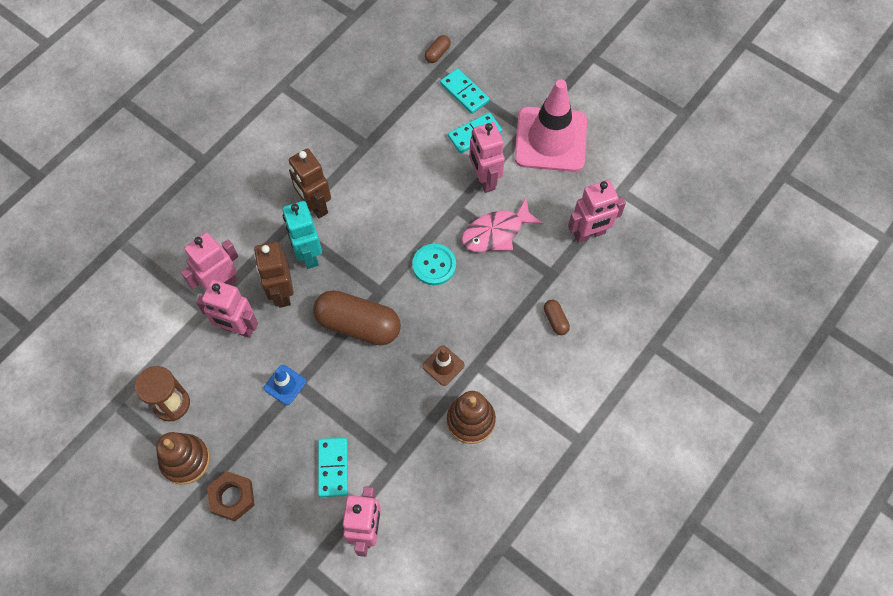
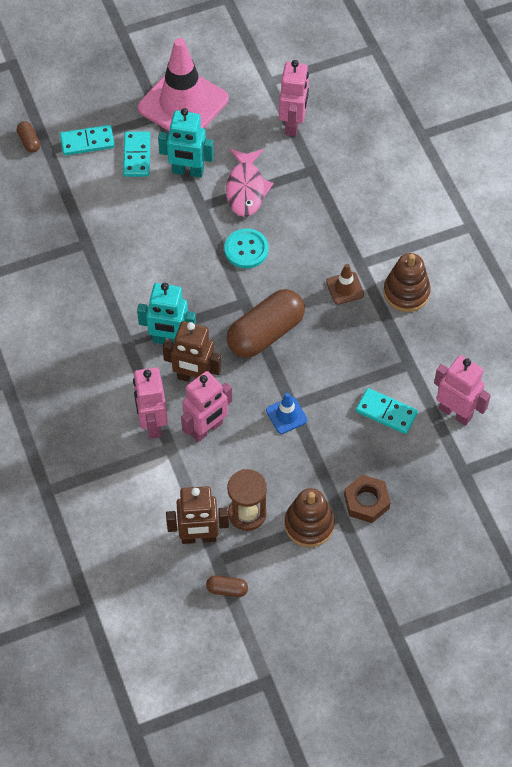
camera: 60 degrees left, 5 degrees down
brown robot [289,148,331,218] -> brown robot moved to [166,486,229,544]
pink robot [469,122,505,193] -> turquoise robot [158,108,214,178]
brown capsule [544,300,570,335] -> brown capsule moved to [206,575,248,597]

